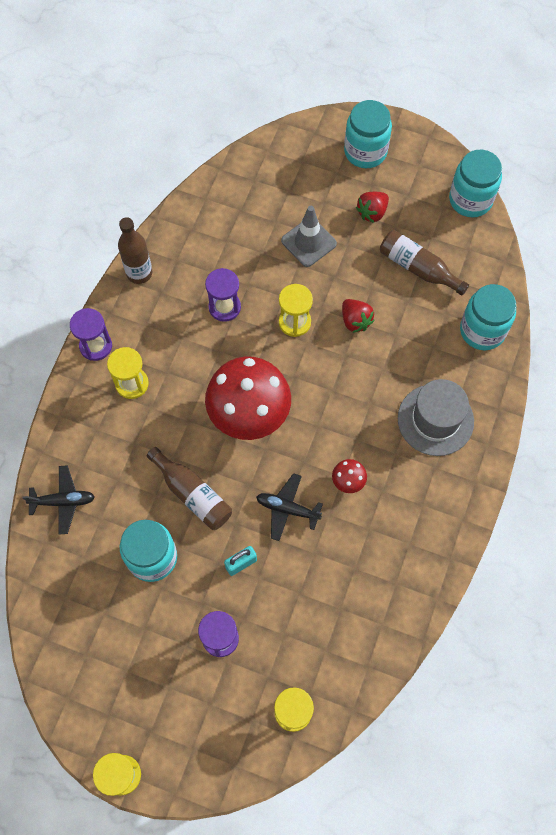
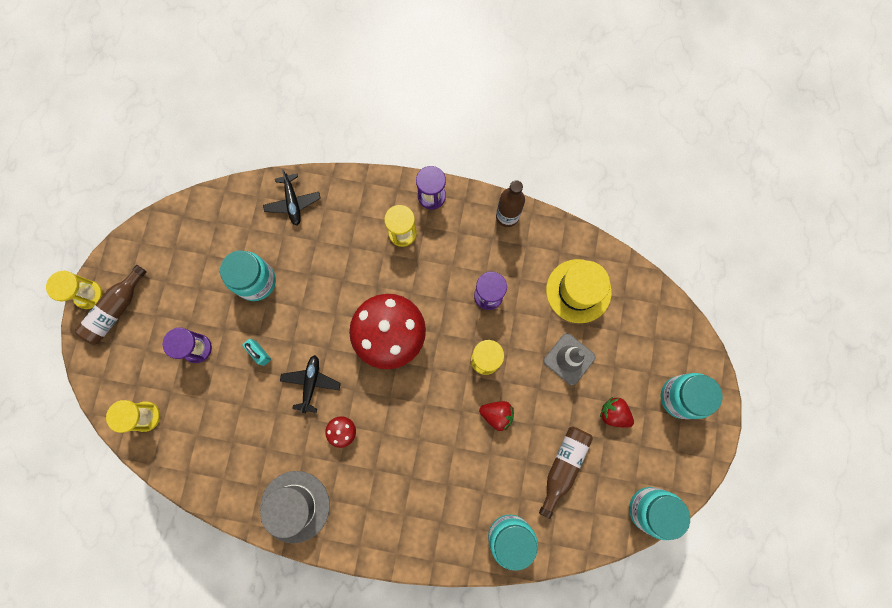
camera: 80 degrees right, 10 degrees up
brown bottle [147,447,232,530] -> brown bottle moved to [75,265,147,345]
red strawberry [342,299,374,333] -> red strawberry turned 120 degrees counterclockwise [479,401,514,431]
grey hat [398,379,474,456] -> grey hat moved to [260,471,330,543]
none -> yellow hat [546,259,612,323]

